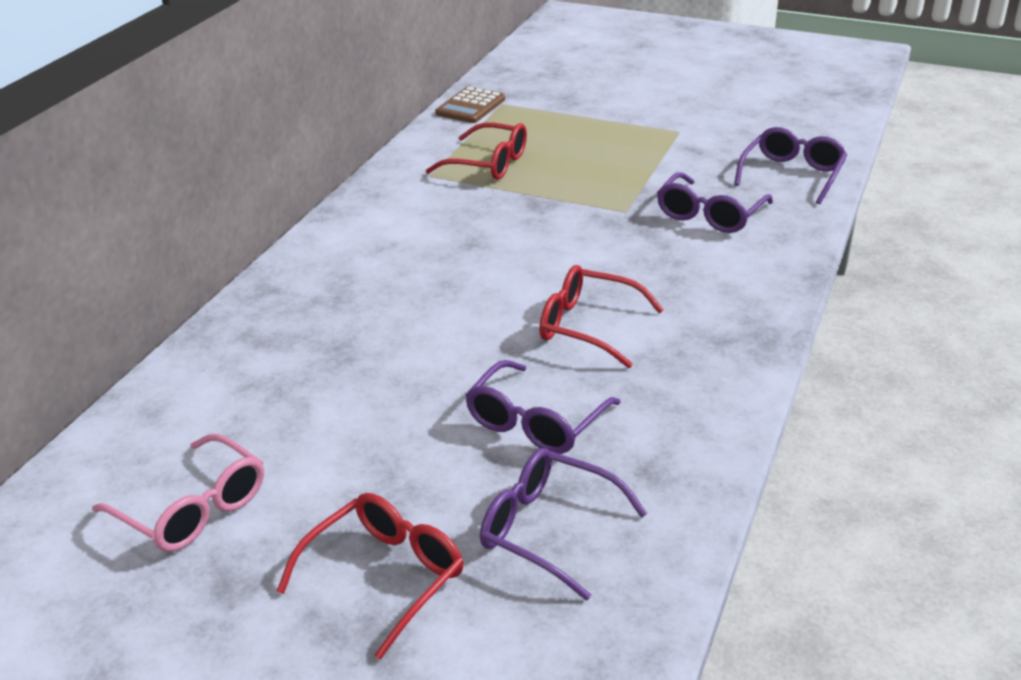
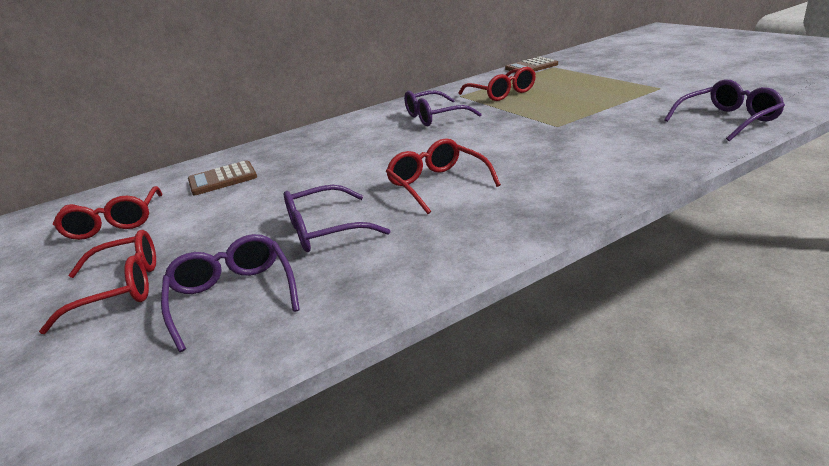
camera: 40 degrees right, 5 degrees down
pink glasses [92,434,264,552] -> red glasses [53,186,162,240]
purple glasses [657,172,773,233] -> purple glasses moved to [404,90,482,126]
none -> brown calculator [188,160,257,195]

